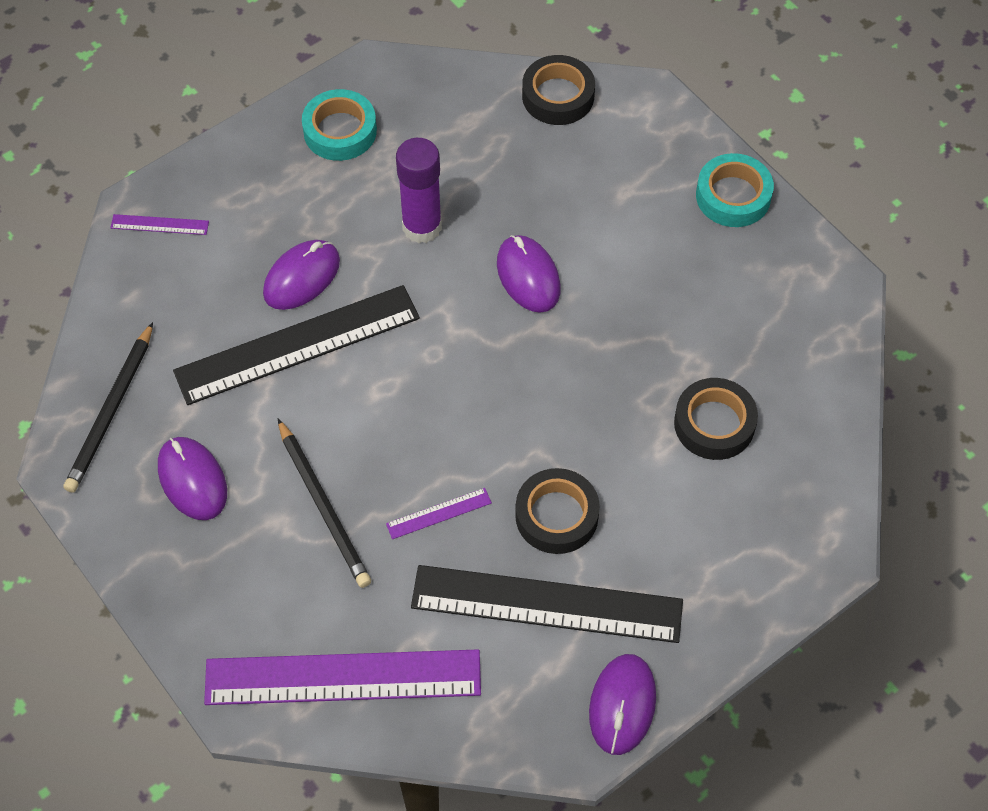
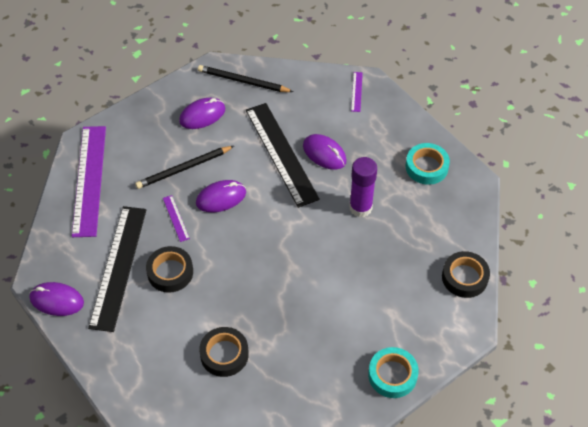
camera: 90 degrees right, 5 degrees down
purple mouse [497,235,561,313] -> purple mouse moved to [196,180,246,212]

